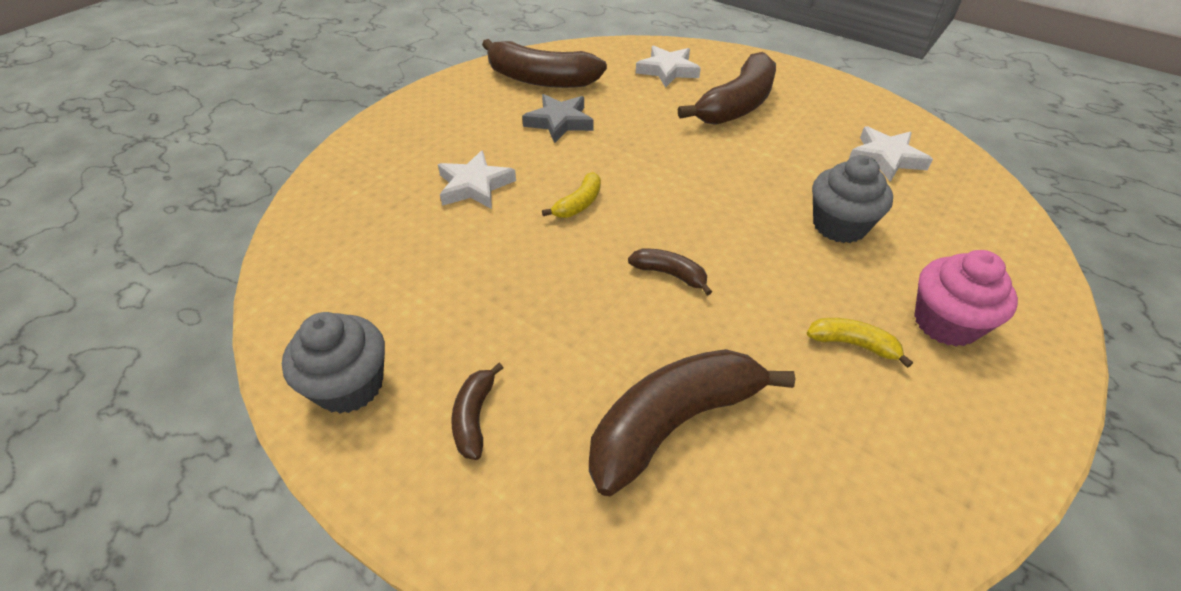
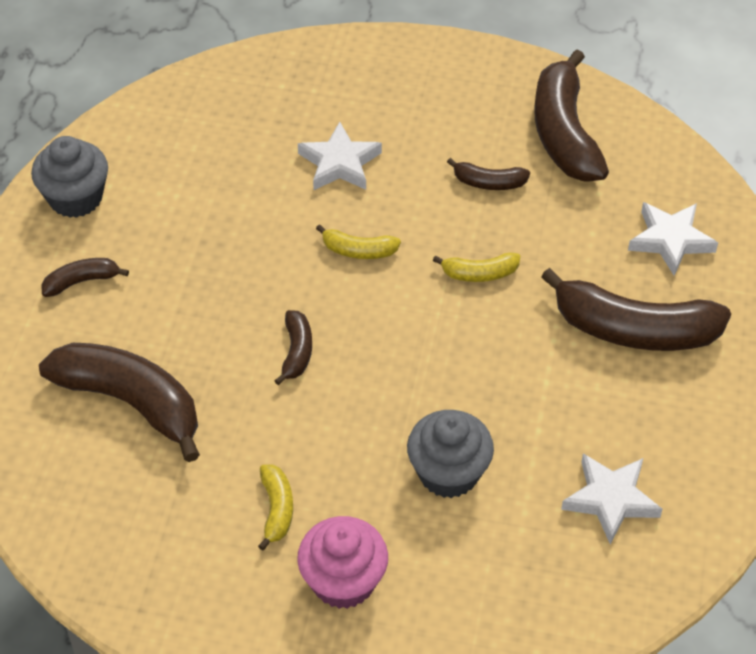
camera: 65 degrees right, 5 degrees up
grey star [522,94,594,143] -> brown banana [447,158,530,190]
none -> yellow banana [433,252,520,282]

